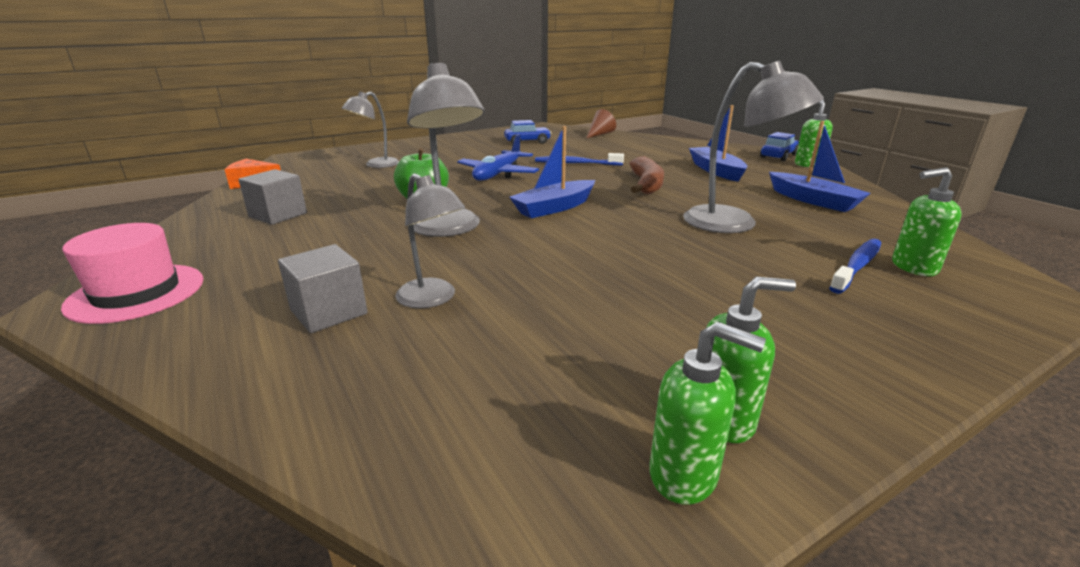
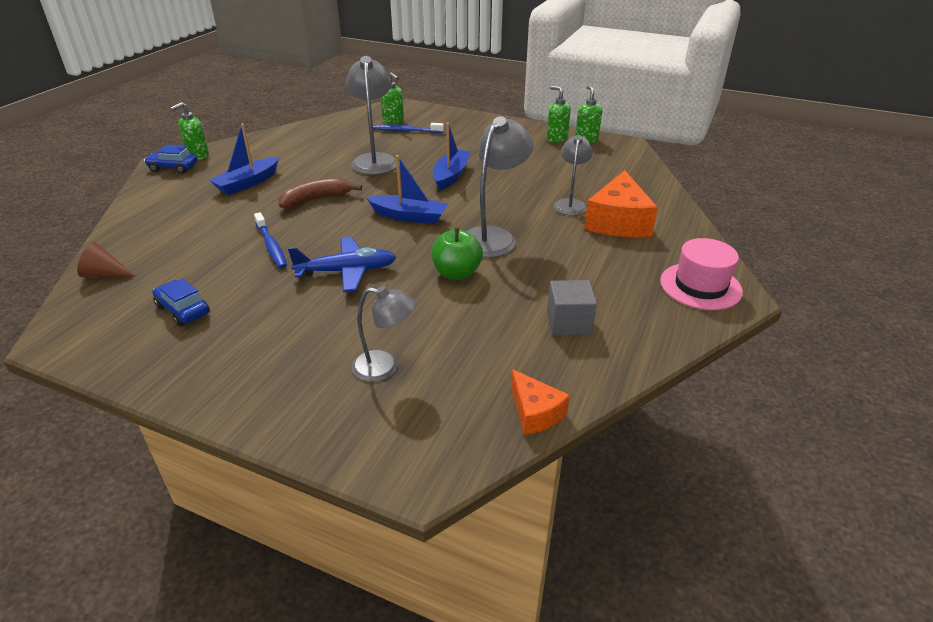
camera: 125 degrees left, 10 degrees up
grey cube [278,244,368,333] -> orange cheese [584,170,658,238]
blue boat [769,121,871,212] -> blue boat moved to [433,122,471,191]

